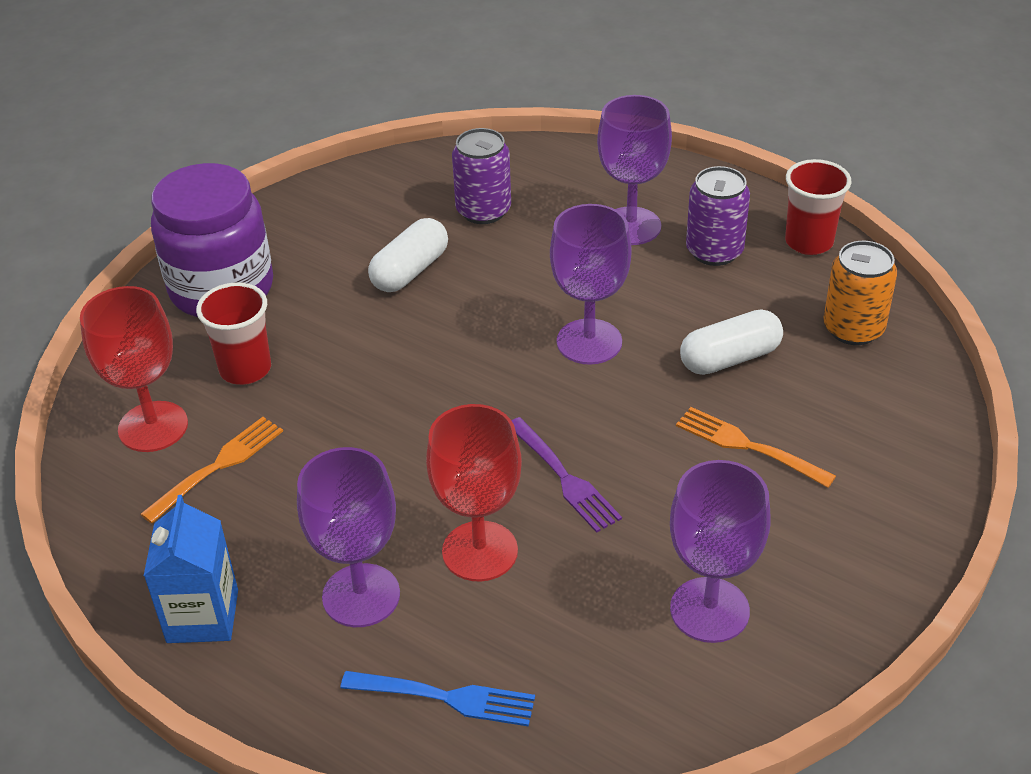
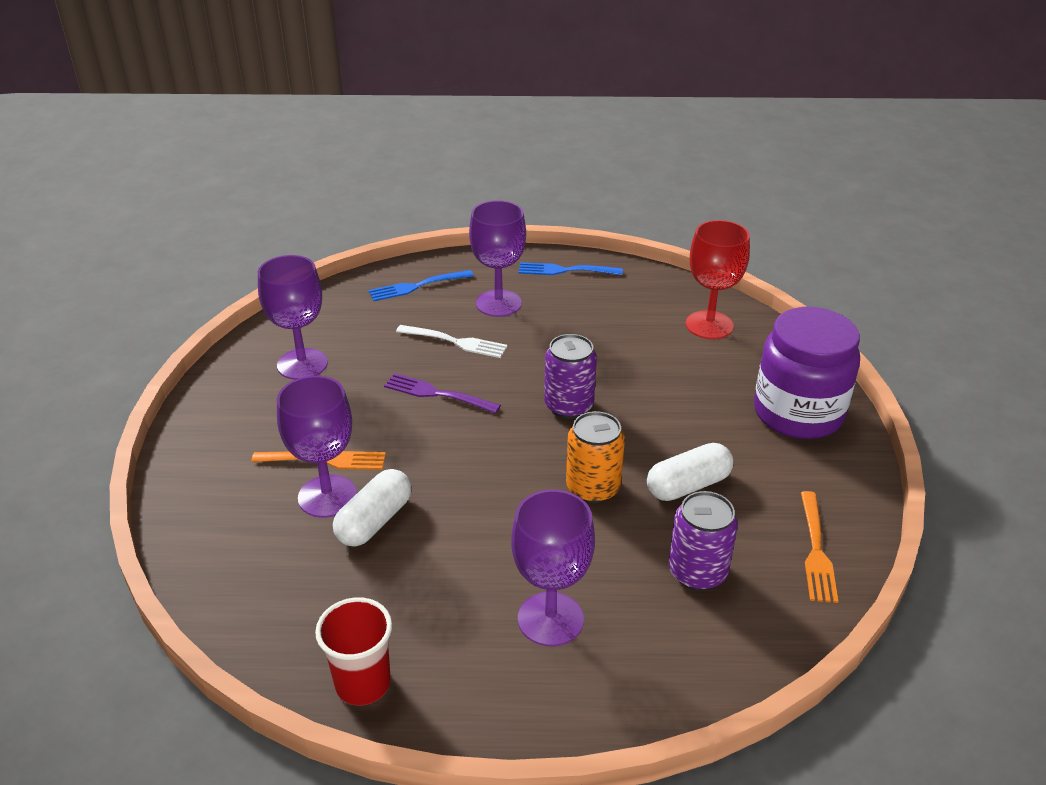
camera: 145 degrees right, 5 degrees down
orange fork [140,417,283,523] -> orange fork moved to [801,491,839,603]
blue carton [144,495,238,643] -> blue fork [519,262,623,275]
red cup [196,282,271,385] -> none
white capsule [368,218,448,292] -> white capsule turned 60 degrees clockwise [647,443,734,501]
red goblet [426,404,522,581] -> white fork [396,325,507,358]
purple goblet [550,204,631,365] -> purple goblet moved to [277,376,357,518]
purple can [686,166,750,266] -> purple can moved to [544,334,597,419]
orange can [823,241,897,345] -> orange can moved to [566,411,625,503]

